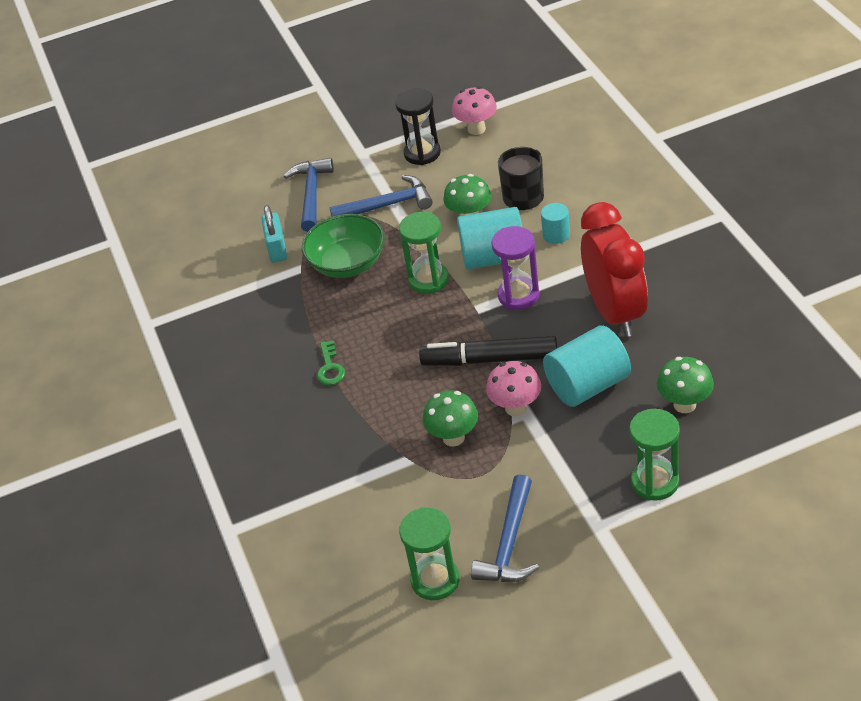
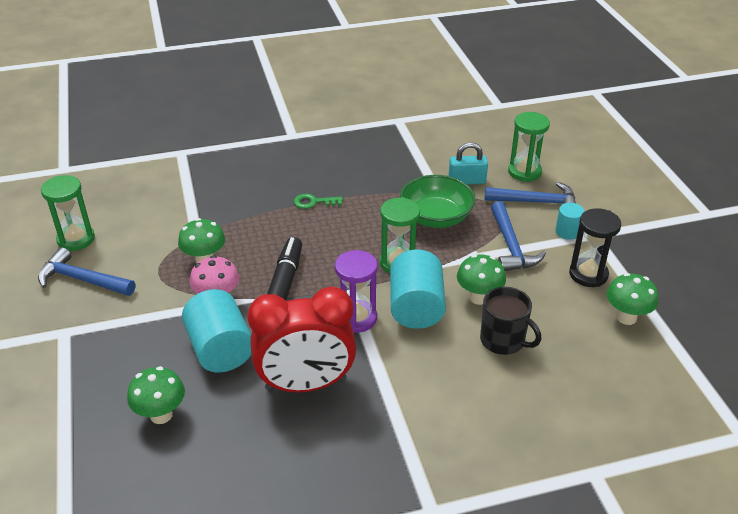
camera: 90 degrees right, 5 degrees down
pink mushroom [452,87,497,135] -> green mushroom [607,273,658,325]
turquoise cylinder [541,203,570,244] -> turquoise cylinder moved to [555,203,585,240]
green hourglass [629,409,680,501] -> green hourglass moved to [508,112,550,182]

